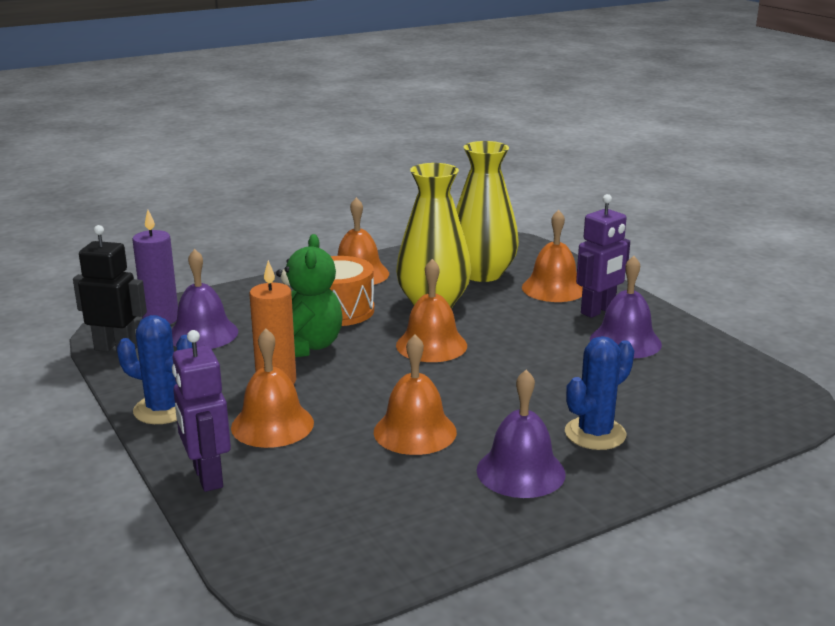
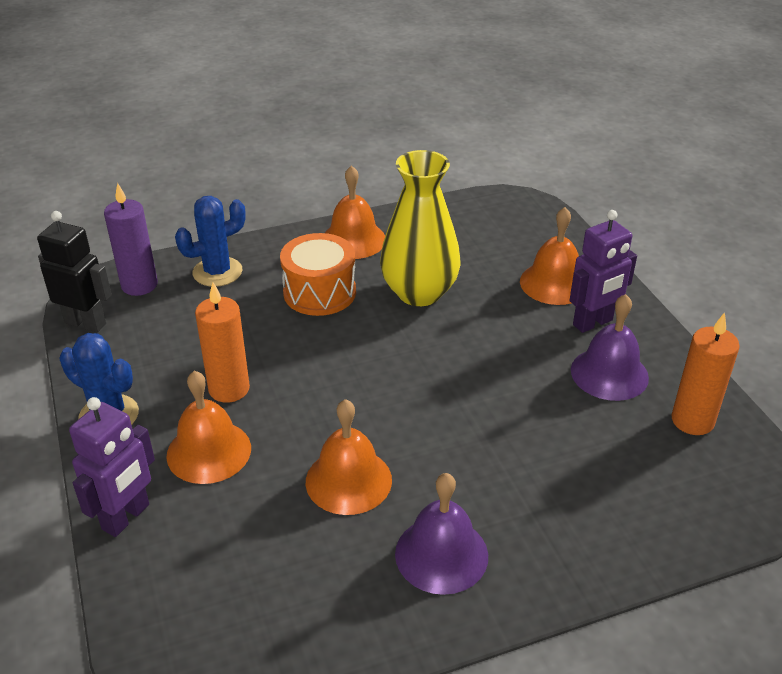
camera: 10 degrees right, 15 degrees up
purple bell [172,249,238,349] -> none
purple robot [172,330,231,492] -> purple robot turned 135 degrees counterclockwise [69,397,155,537]
green teddy bear [276,234,343,358] -> none
orange bell [396,259,467,362] -> none
yellow vase [456,141,519,282] -> none
blue cactus [565,336,634,450] -> blue cactus moved to [175,196,246,287]
none -> orange candle [672,312,740,435]

